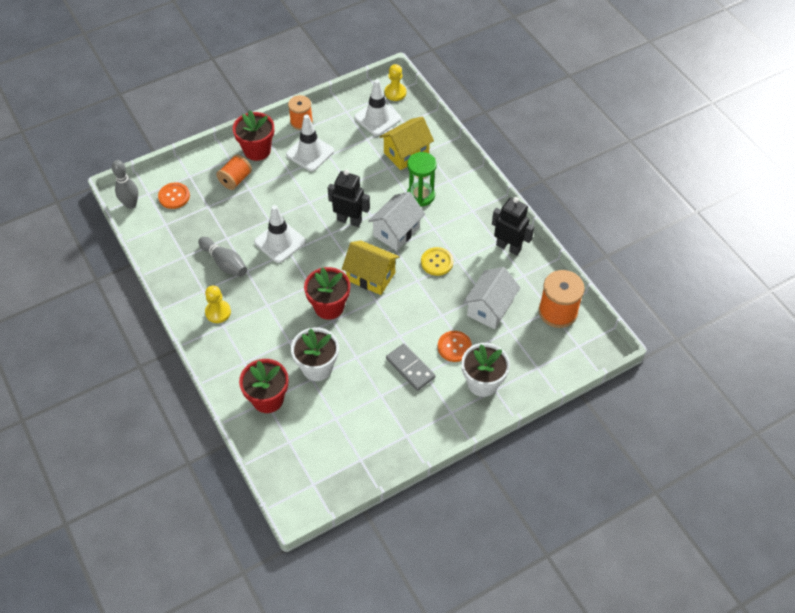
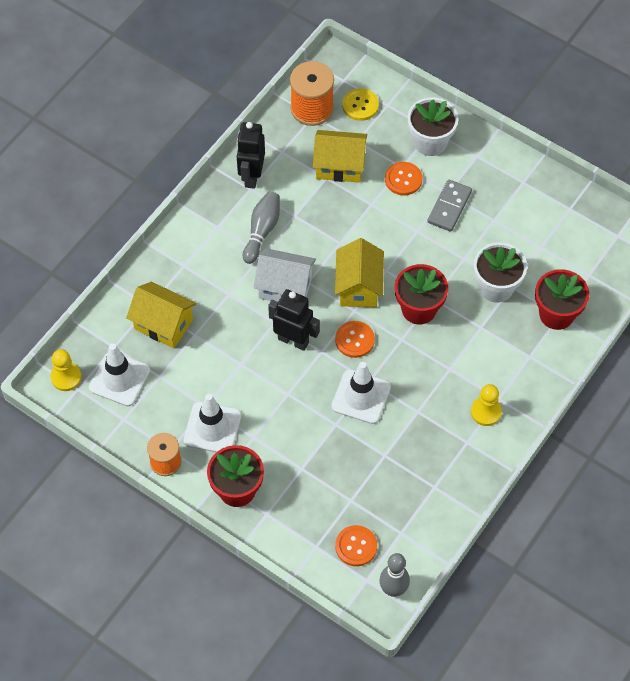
camera: 115 degrees left, 5 degrees up
grey bowling pin [198,237,247,277] -> grey bowling pin moved to [243,191,280,264]
orange spool [216,154,252,190] -> none
black robot [328,169,370,227] -> black robot turned 120 degrees clockwise [268,289,320,351]
green hourglass [407,152,437,207] -> none
yellow button [421,247,453,276] -> yellow button moved to [342,88,379,121]
white house [463,267,521,329] -> yellow house [313,130,367,183]
none -> orange button [335,321,375,358]

